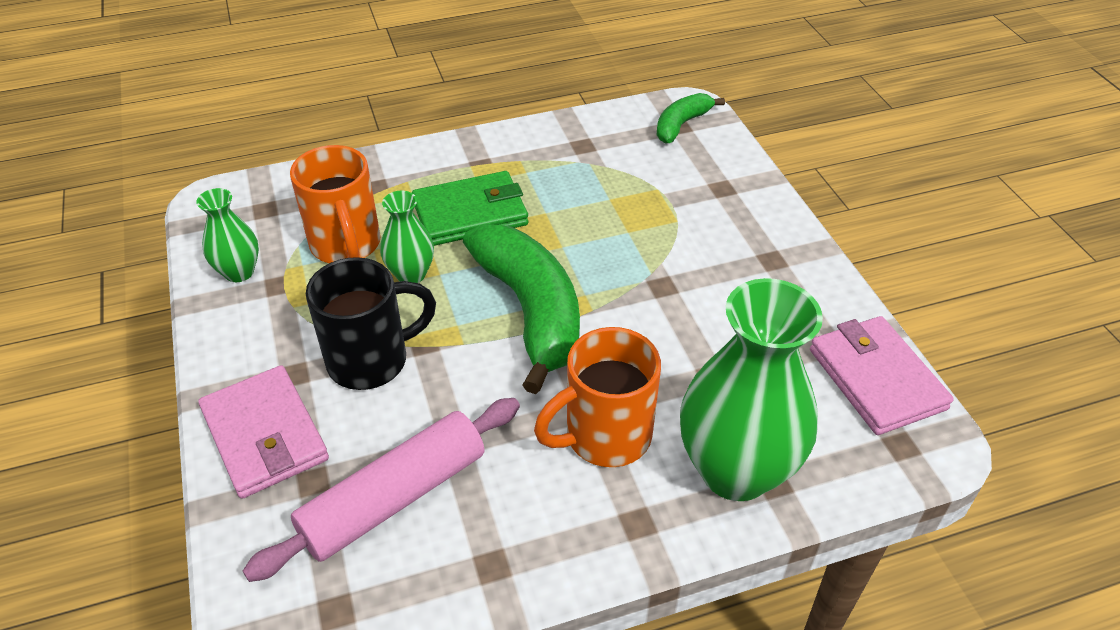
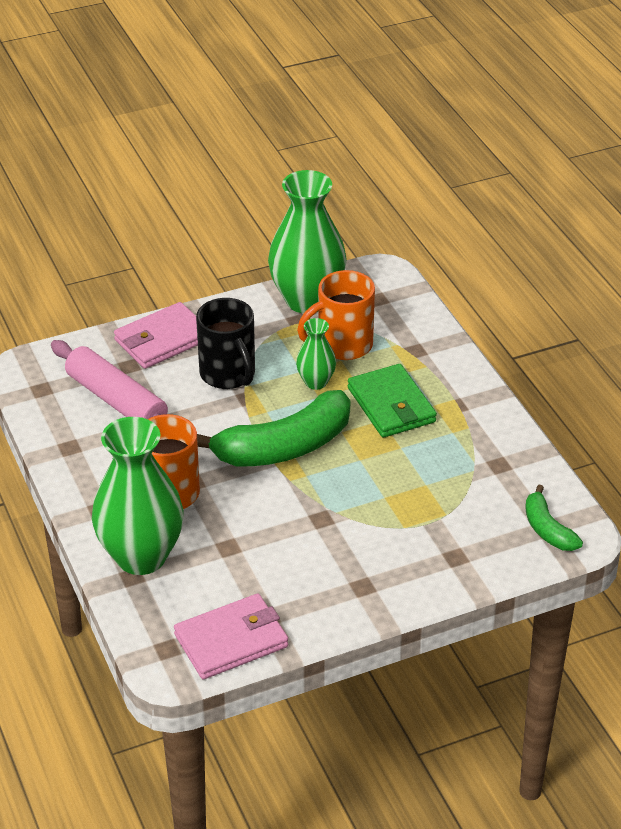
camera: 85 degrees right, 5 degrees down
green vase [196,188,259,282] -> green vase [268,170,347,314], size x2.04
green banana [656,93,725,143] -> green banana turned 150 degrees counterclockwise [525,485,583,551]

